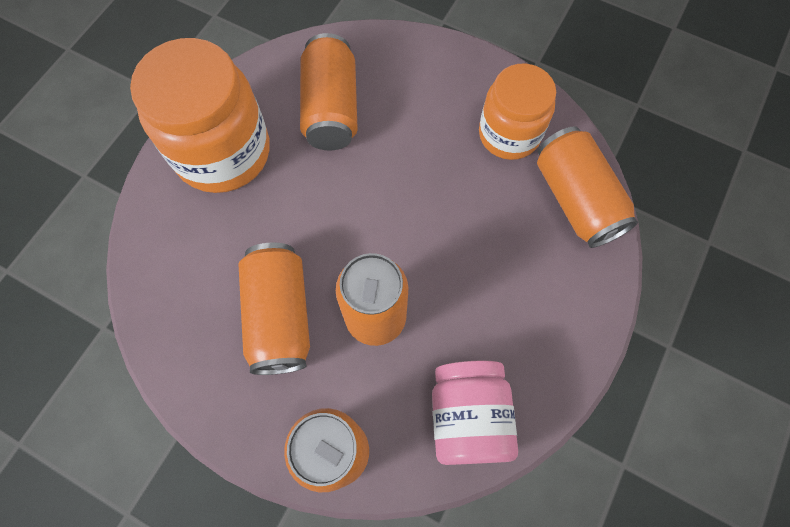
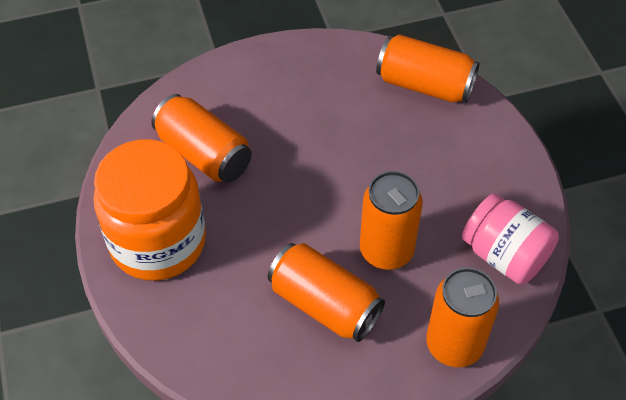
camera: 45 degrees left, 15 degrees down
orange jar [479,64,556,160] -> none

